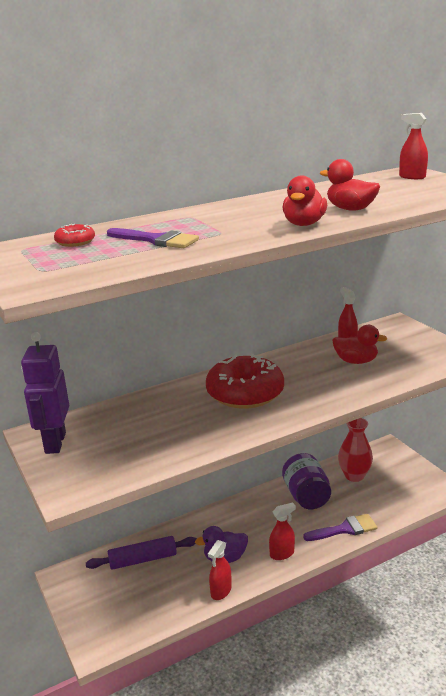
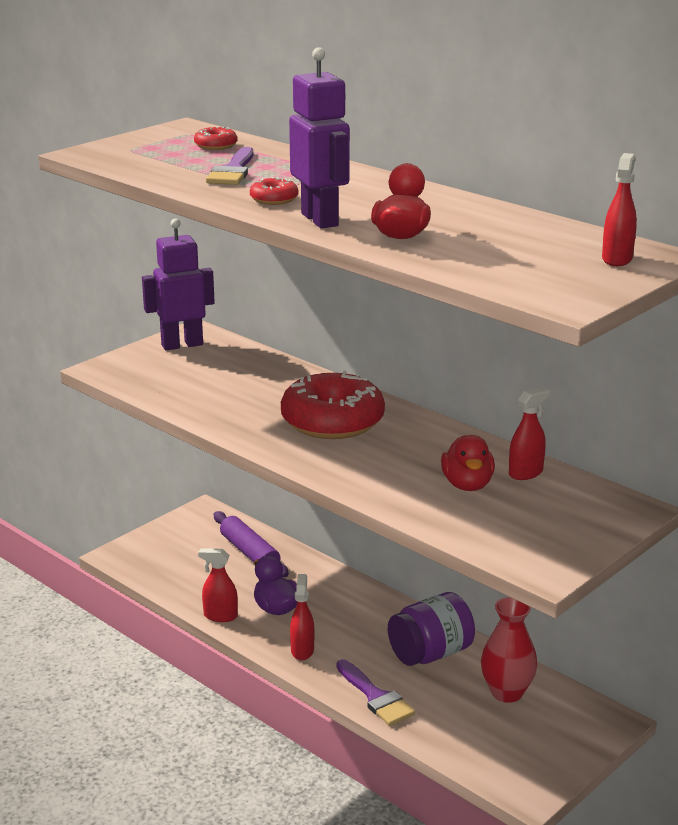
camera: 70 degrees right, 0 degrees up
red spray bottle [269,503,296,560] -> red spray bottle turned 135 degrees counterclockwise [290,574,314,660]
red duck [283,175,327,226] -> purple robot [289,47,350,228]
none -> red donut [250,177,298,205]

